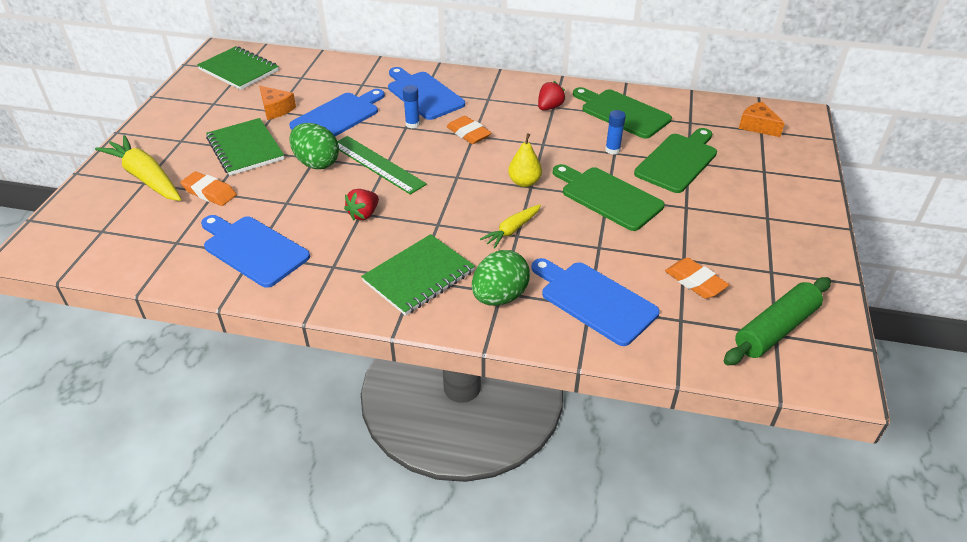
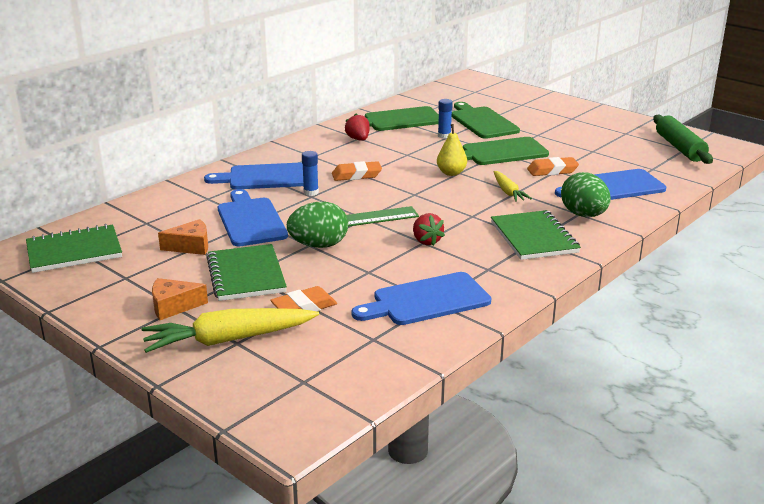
camera: 60 degrees left, 15 degrees down
green notebook [206,118,284,176] -> green notebook turned 75 degrees clockwise [206,244,287,301]
orange eraser [665,258,729,299] -> orange eraser moved to [527,157,579,176]
orange cheese [739,102,785,137] -> orange cheese moved to [152,278,208,320]

